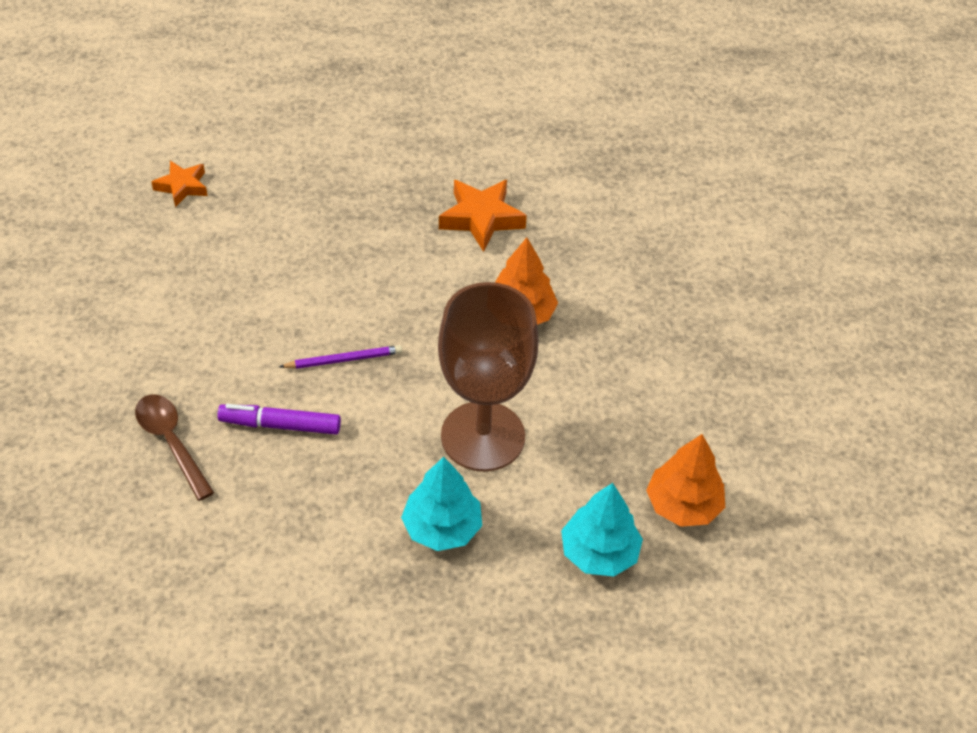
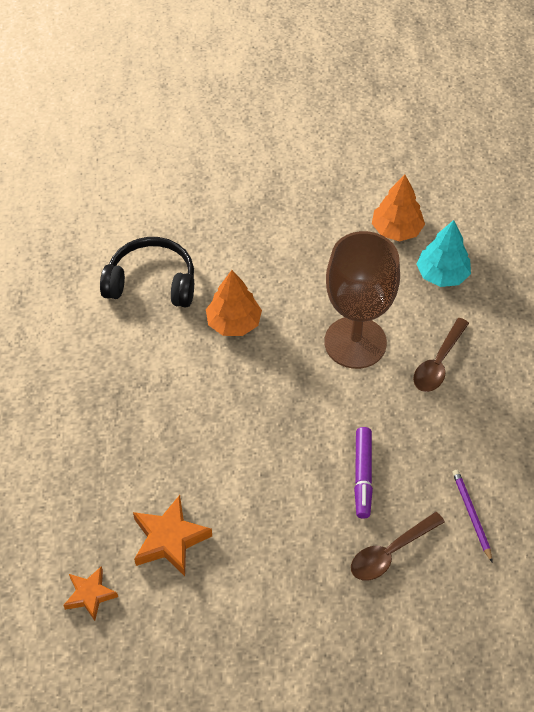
camera: 90 degrees left, 5 degrees up
purple pencil [279,345,402,369] -> purple pencil moved to [452,470,493,563]
turquoise tree [401,456,482,551] -> brown spoon [413,318,469,392]
orange star [439,180,527,252] -> orange star moved to [133,495,212,576]
none -> black headphones [100,237,194,307]

